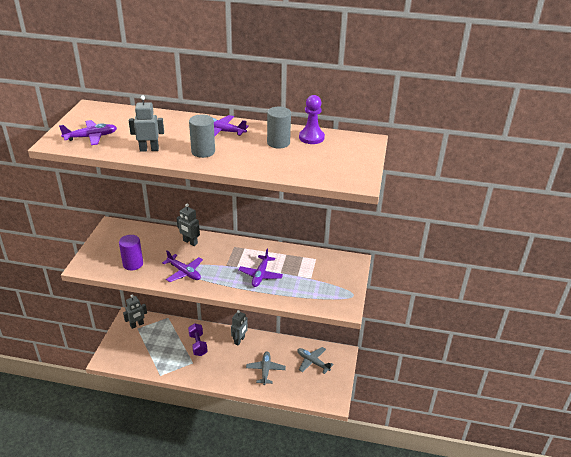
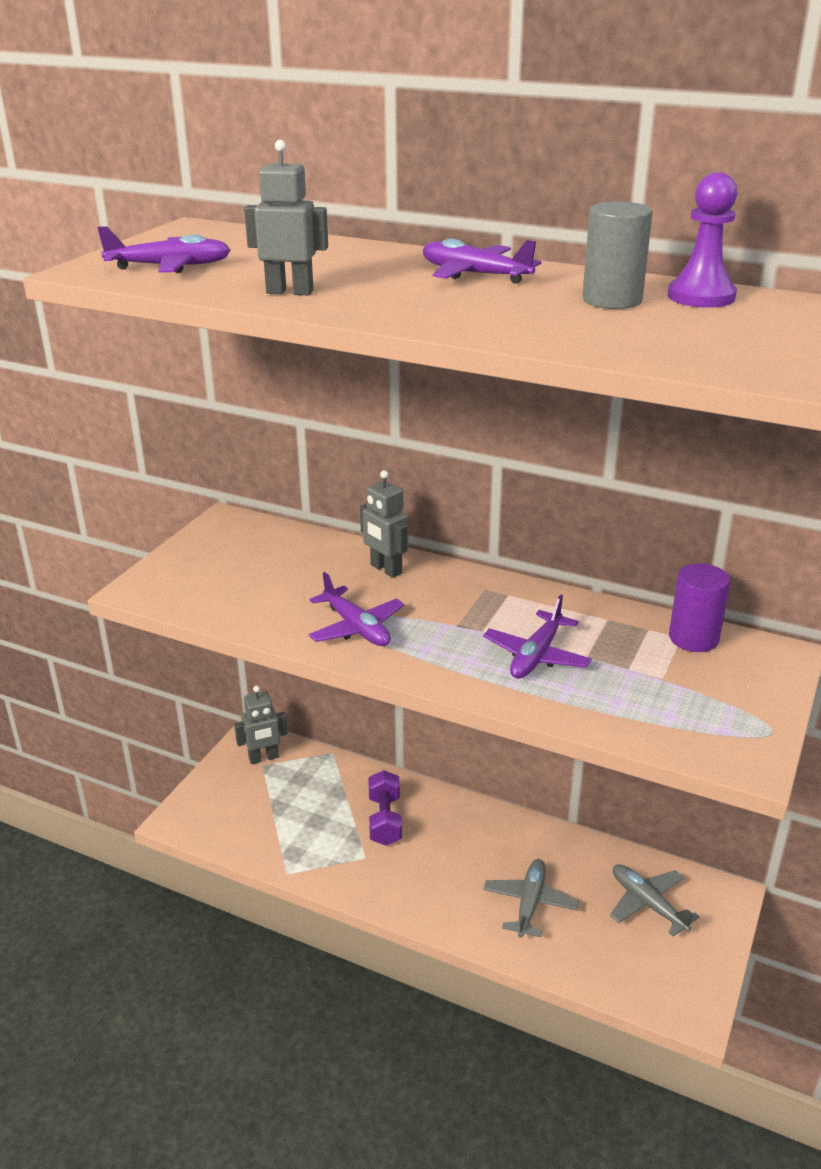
camera: 15 degrees right, 5 degrees down
purple cylinder [119,235,143,270] -> purple cylinder moved to [669,563,730,652]
grey cylinder [189,114,215,158] -> none
grey robot [231,310,248,345] -> none

